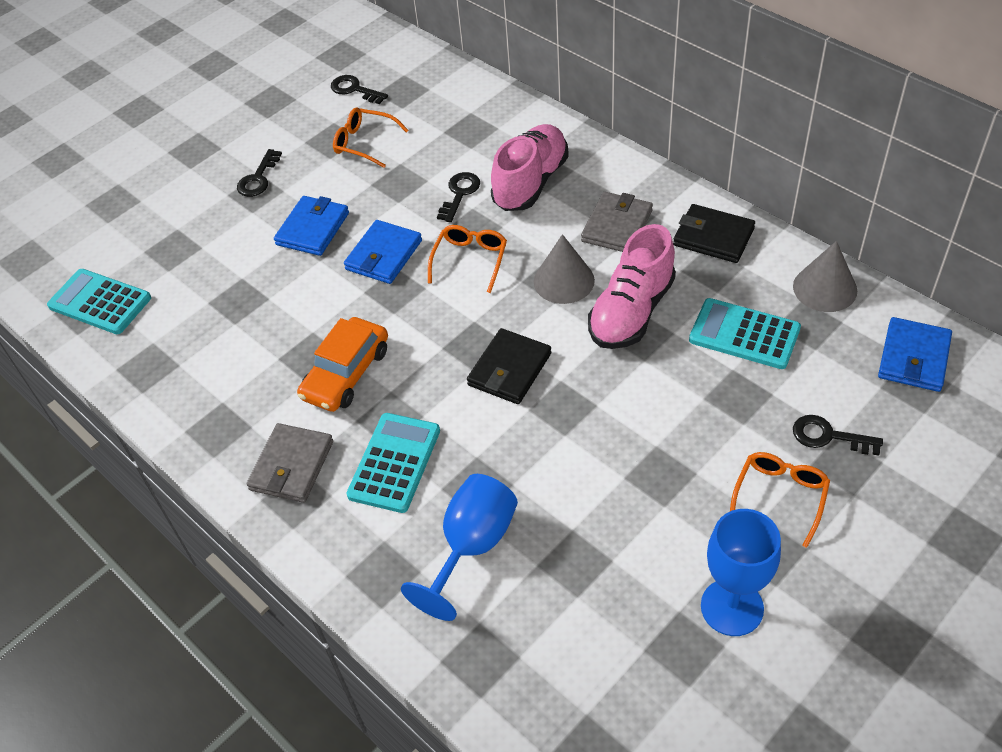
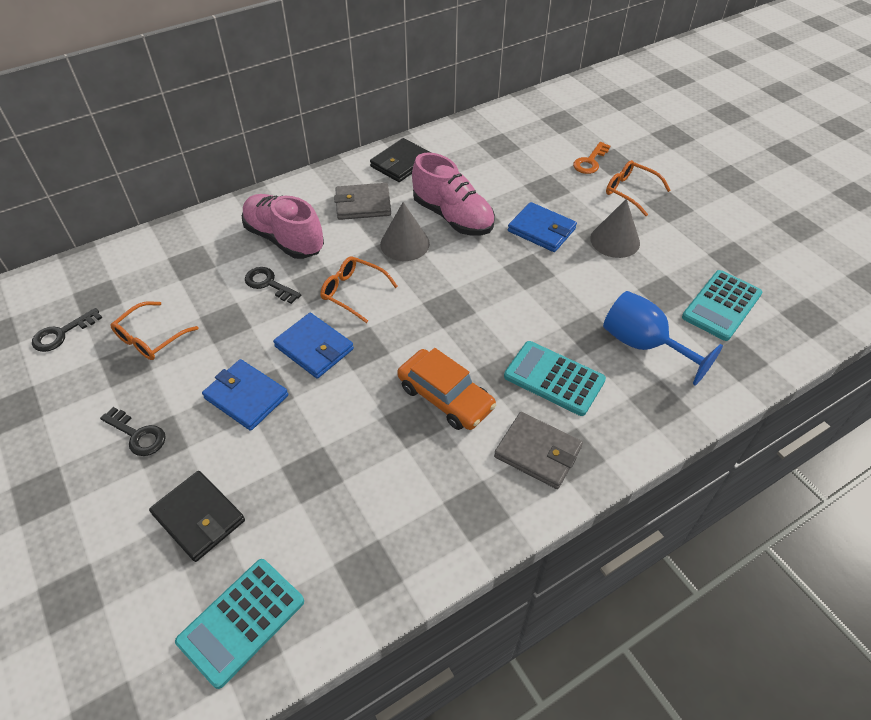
camera: 80 degrees left, 0 degrees up
black wallet [467,328,551,404] -> black wallet moved to [149,471,245,562]
grey wallet [581,192,653,252] -> grey wallet turned 45 degrees counterclockwise [334,183,391,220]
turquoise calculator [689,298,801,369] -> turquoise calculator moved to [682,270,762,341]
blue goblet [701,509,781,636] -> none
grey cone [793,241,857,312] -> grey cone moved to [590,199,640,258]
black key [793,415,883,456] -> orange key [573,142,610,174]
blue wallet [878,317,952,392] -> blue wallet moved to [508,202,577,252]

